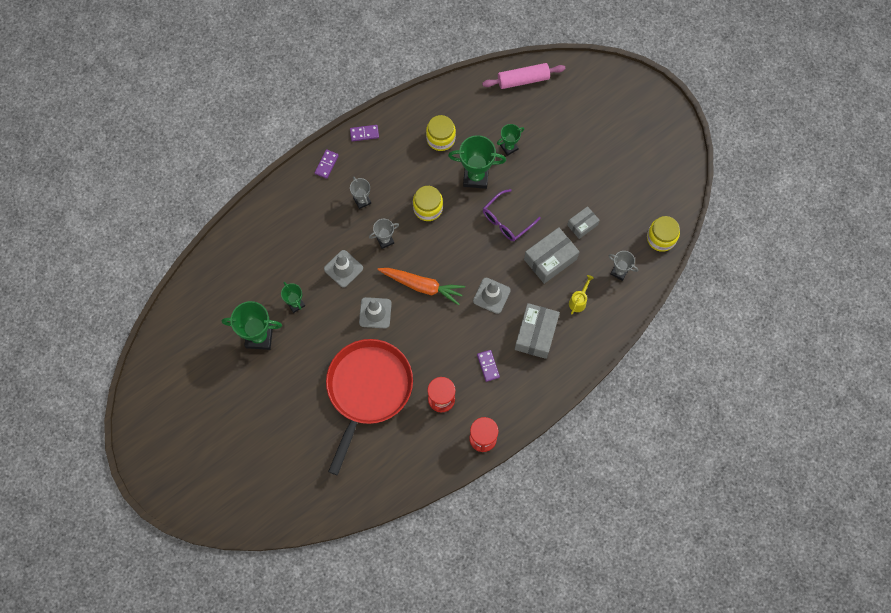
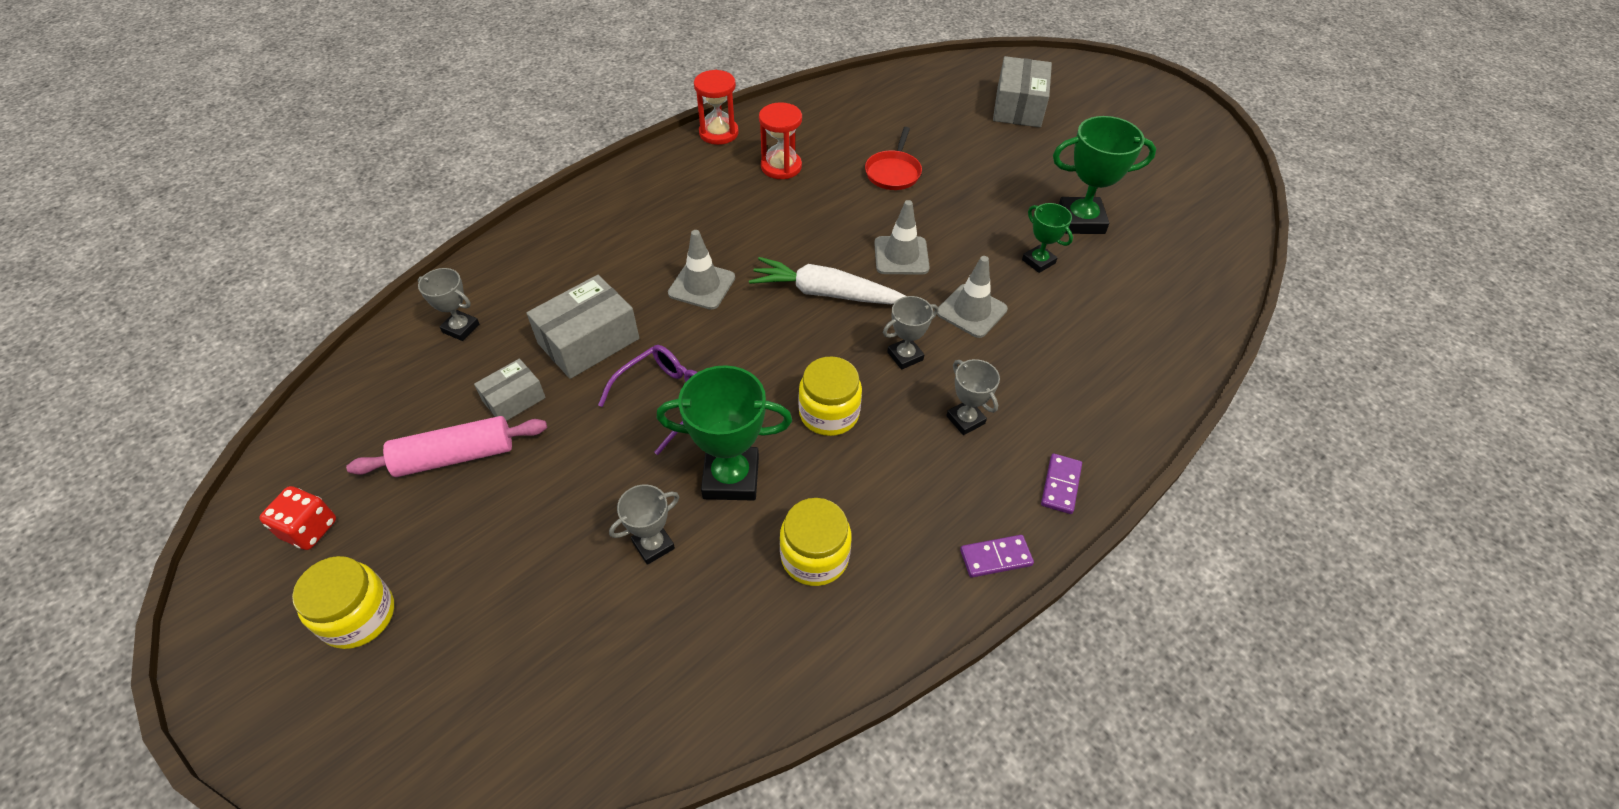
camera: 175 degrees right, 20 degrees down
red pan [326,339,413,475] -> red pan [865,127,922,190], size x0.43
orange carrot [378,268,465,305] -> white carrot [749,257,905,304]
purple domino [477,350,500,382] -> none
pink rolling pin [482,63,565,89] -> pink rolling pin moved to [346,416,547,477]
green trophy [497,124,524,156] -> grey trophy [609,484,679,565]
grey box [515,303,560,359] -> grey box moved to [993,56,1052,127]
yellow watering can [569,275,594,314] -> none
yellow jar [647,216,680,252] -> yellow jar moved to [292,556,394,649]
none -> red dice [260,486,336,550]

